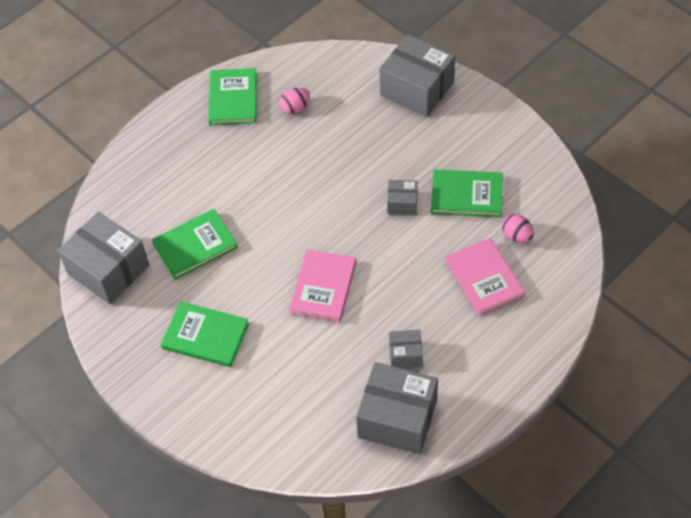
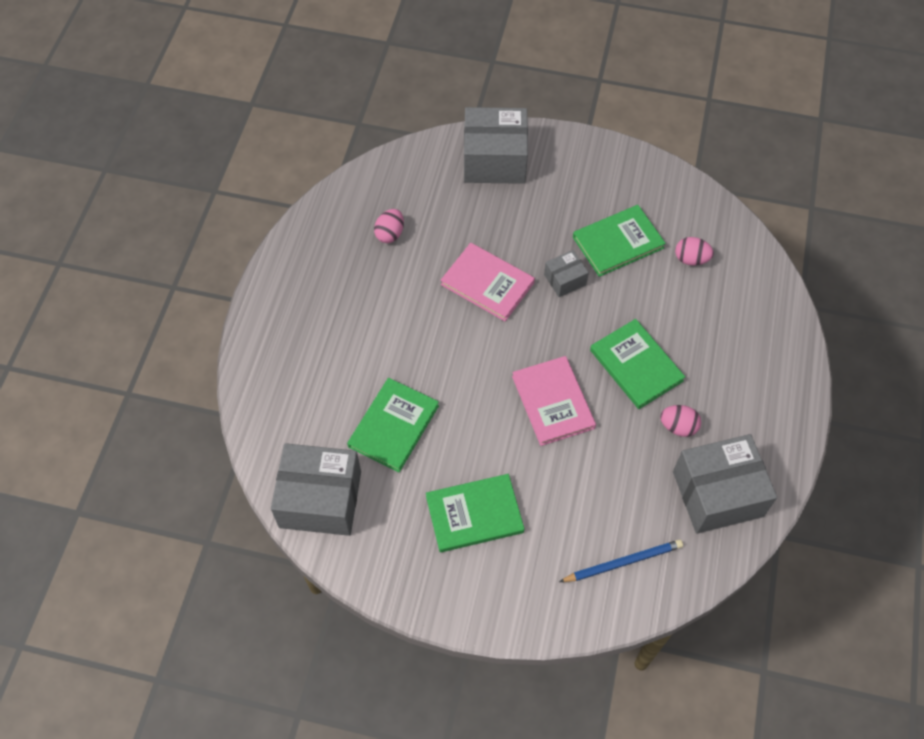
camera: 35 degrees left, 5 degrees up
green book [208,68,257,126] -> green book moved to [590,319,685,409]
grey box [389,330,423,368] -> pink egg [660,405,701,437]
pink book [445,238,525,316] -> pink book moved to [441,243,535,321]
none -> blue pencil [559,539,683,582]

